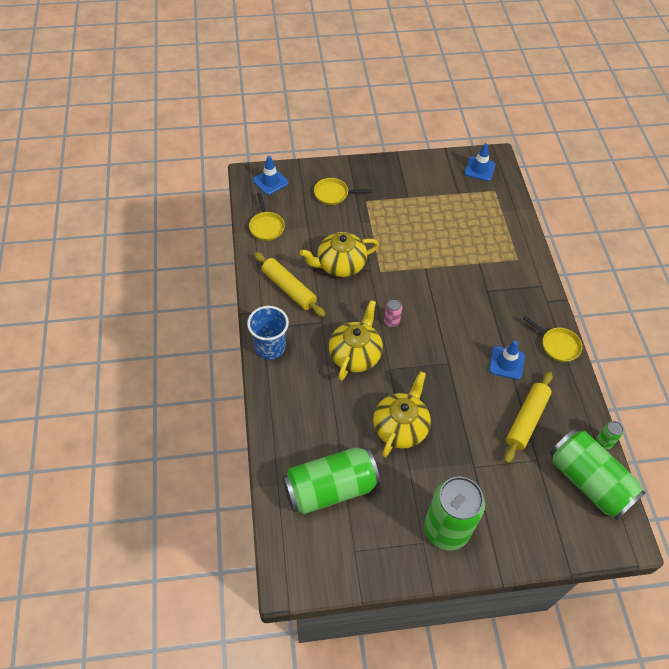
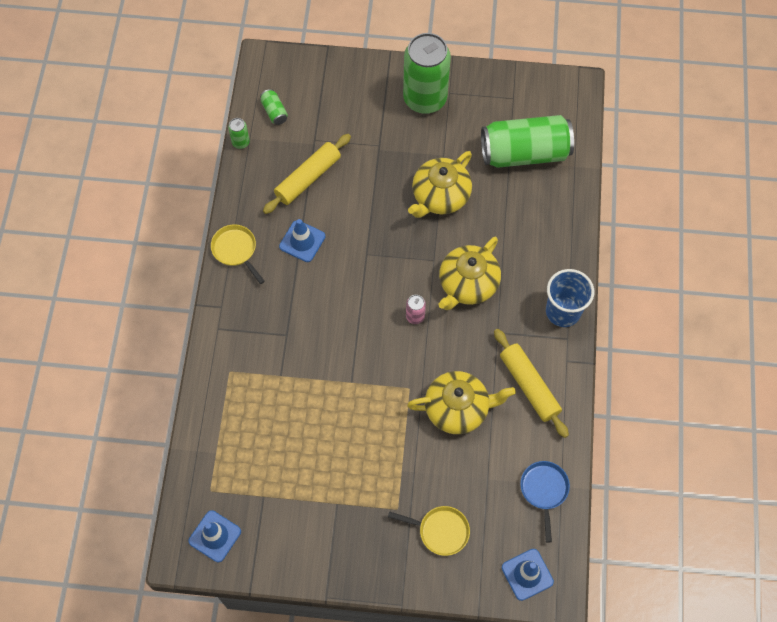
camera: 165 degrees left, 10 degrees up
yellow pan [249,193,285,241] -> blue pan [520,461,570,542]
green can [550,429,646,520] -> green can [260,89,288,125], size x0.40

